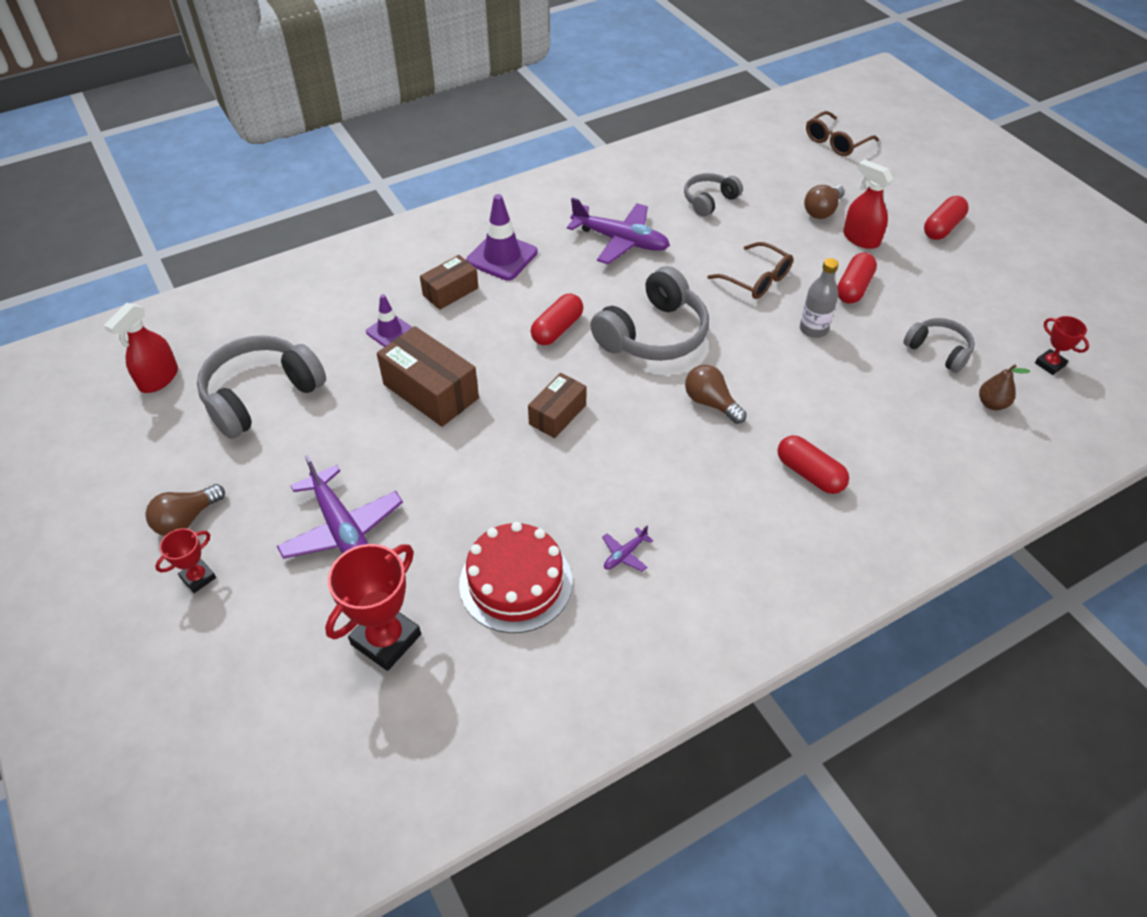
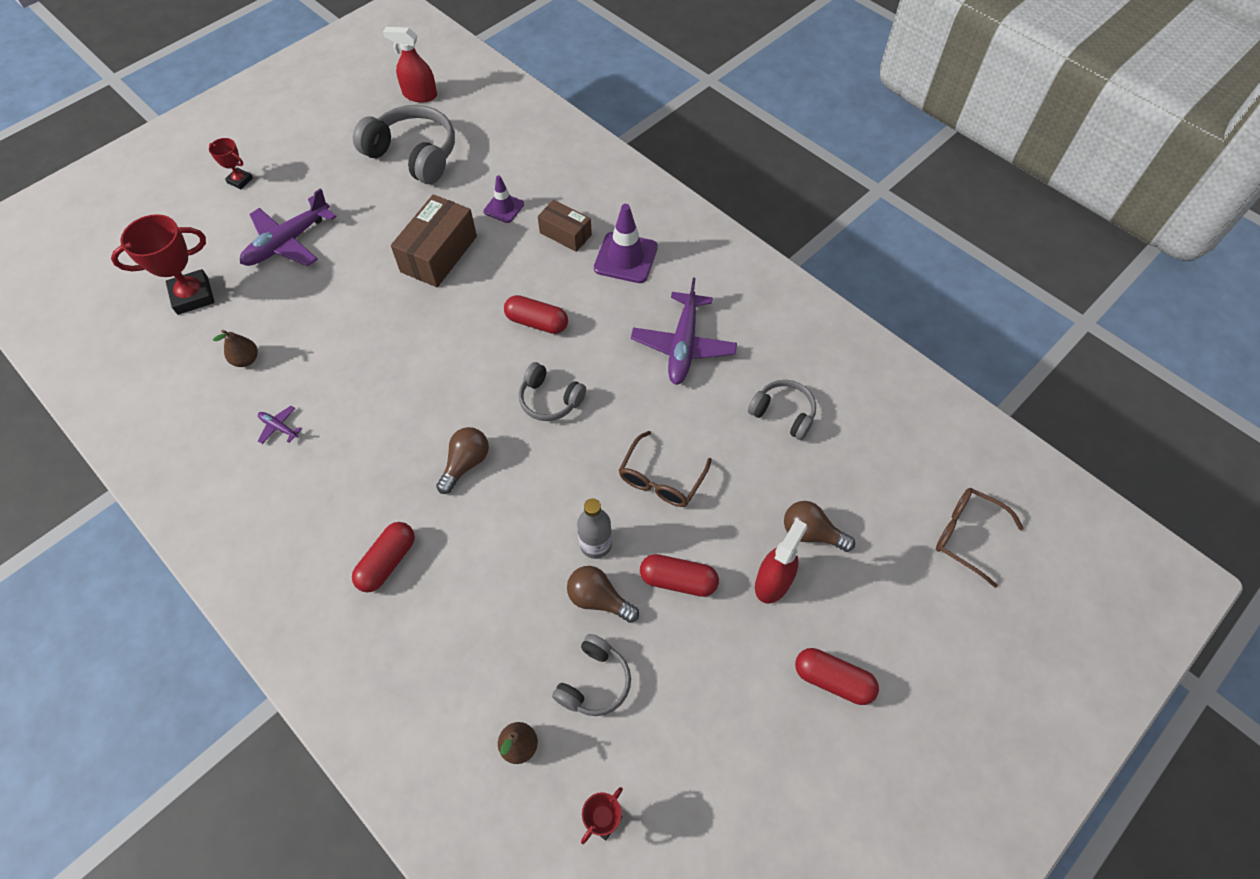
camera: 75 degrees right, 10 degrees up
brown light bulb [145,484,225,536] -> brown light bulb moved to [567,566,639,623]
red trophy [325,544,421,671] -> red trophy turned 45 degrees counterclockwise [111,214,215,315]
red cake [459,522,572,633] -> brown pear [213,330,258,367]
brown box [528,373,587,438] -> none
grey headphones [590,266,709,361] -> grey headphones [519,362,586,421], size x0.57

